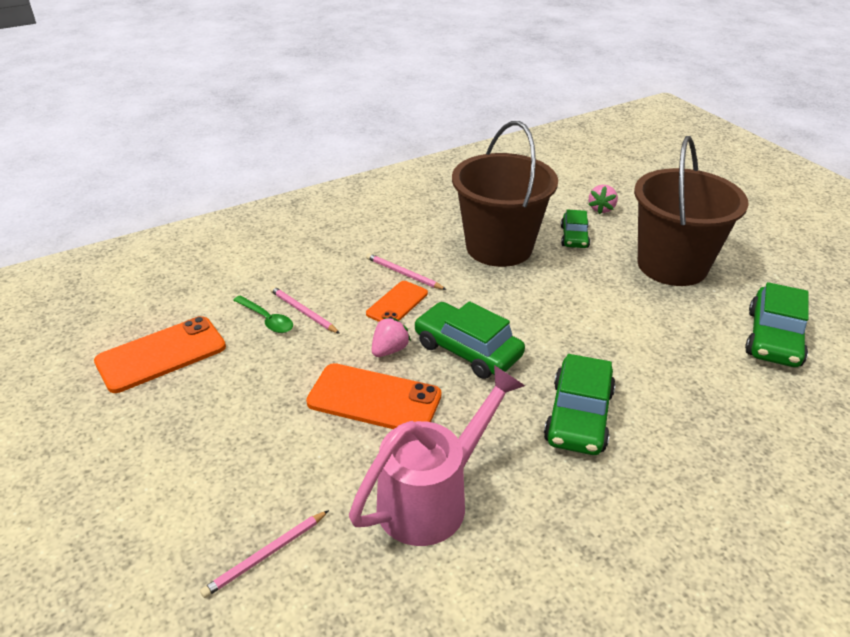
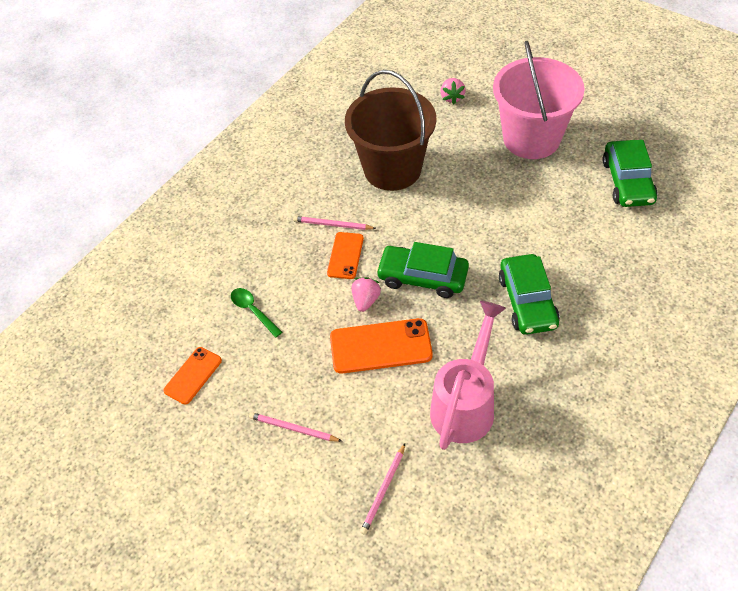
camera: 20 degrees left, 15 degrees up
orange phone [94,316,226,393] -> orange phone [163,347,222,405], size x0.61
green spoon [233,295,293,333] -> green spoon turned 150 degrees counterclockwise [231,288,282,338]
pink pencil [270,286,340,334] -> pink pencil moved to [249,412,342,442]
green car [561,210,590,248] -> none
brown bucket [634,136,749,286] -> pink bucket [493,41,585,159]

